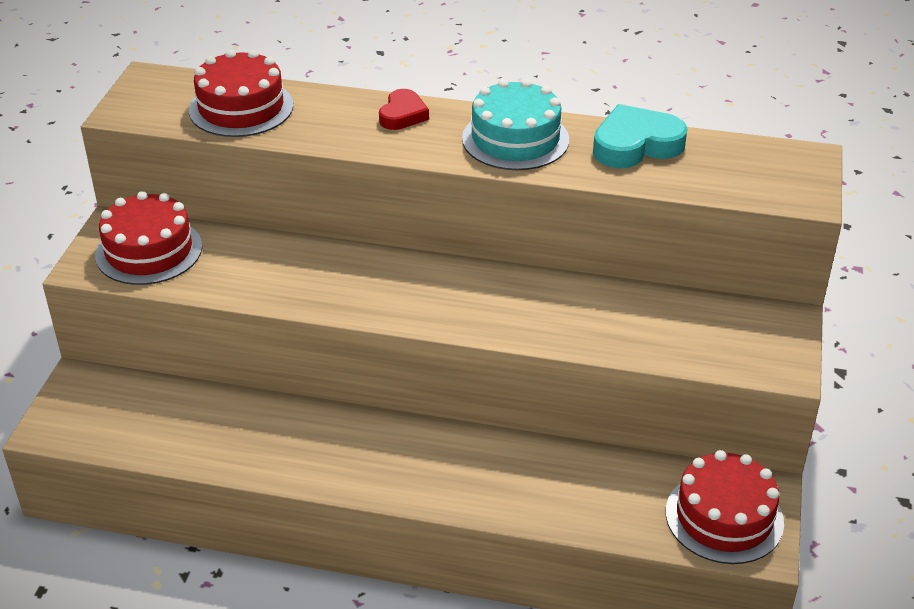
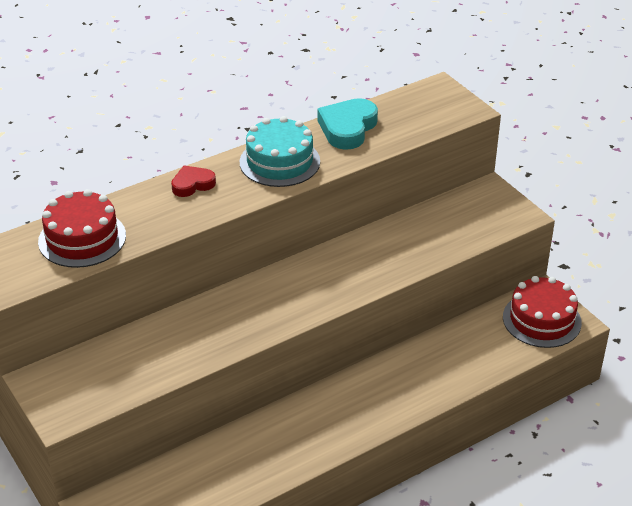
camera: 45 degrees left, 0 degrees up
red cake [95,191,202,285] -> none
red heart [379,89,429,130] -> red heart turned 90 degrees counterclockwise [171,166,216,197]

